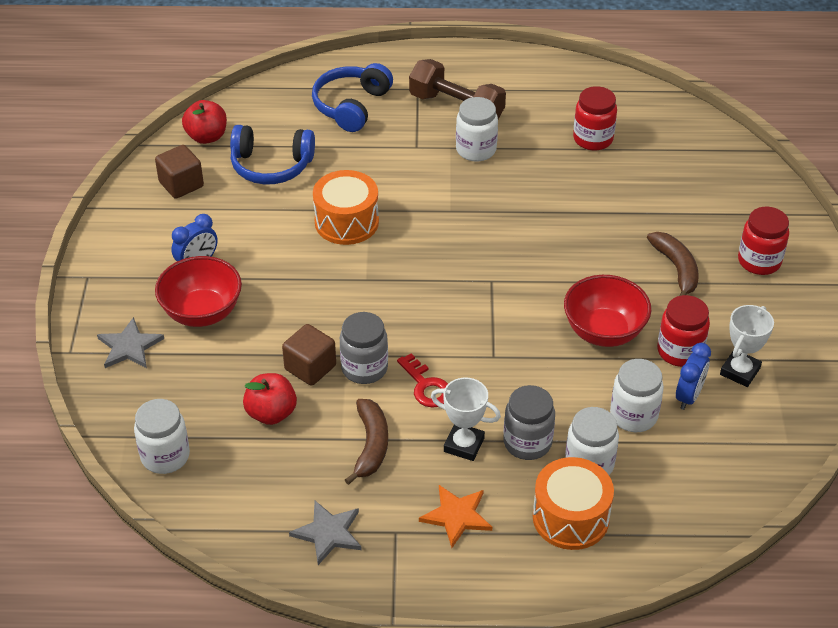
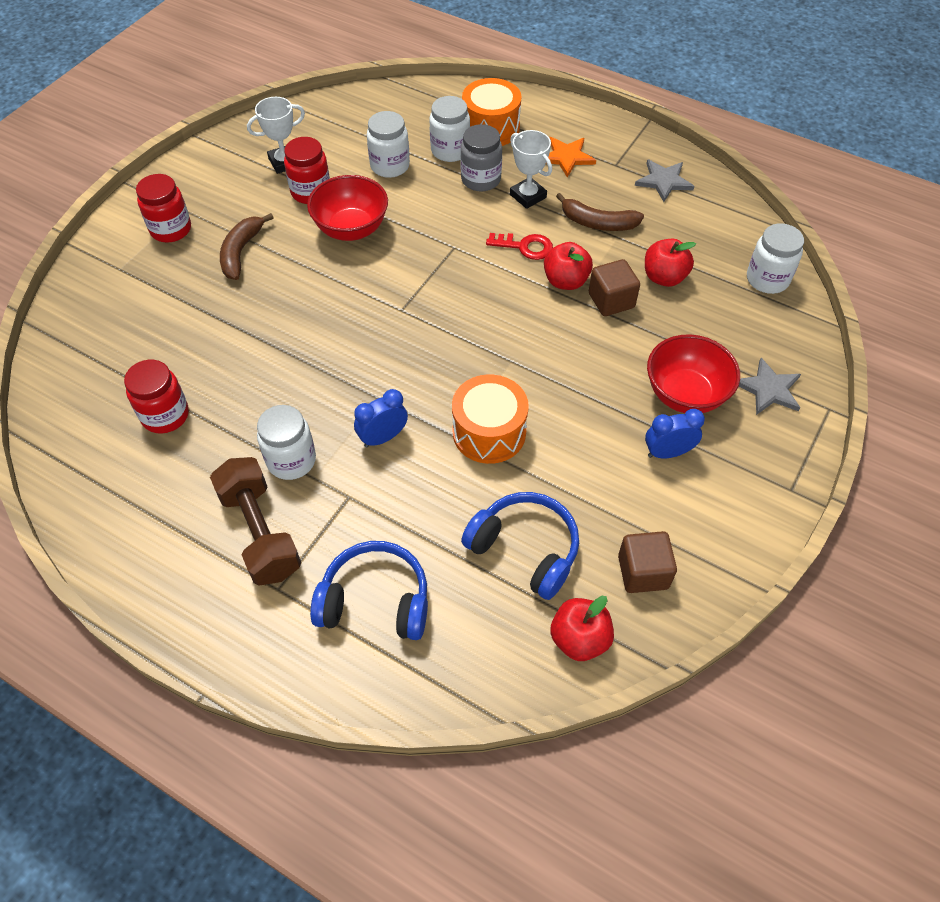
camera: 150 degrees left, 10 degrees up
blue headphones [312,63,393,132] -> blue headphones turned 135 degrees counterclockwise [310,541,428,640]
grey jar [340,312,388,384] -> red apple [544,242,593,290]
brown banana [345,399,388,485] -> brown banana turned 105 degrees counterclockwise [556,193,644,231]
red key [397,353,448,408] -> red key turned 105 degrees clockwise [486,233,553,260]
blue clock [676,343,711,410] -> blue clock moved to [354,389,408,447]

